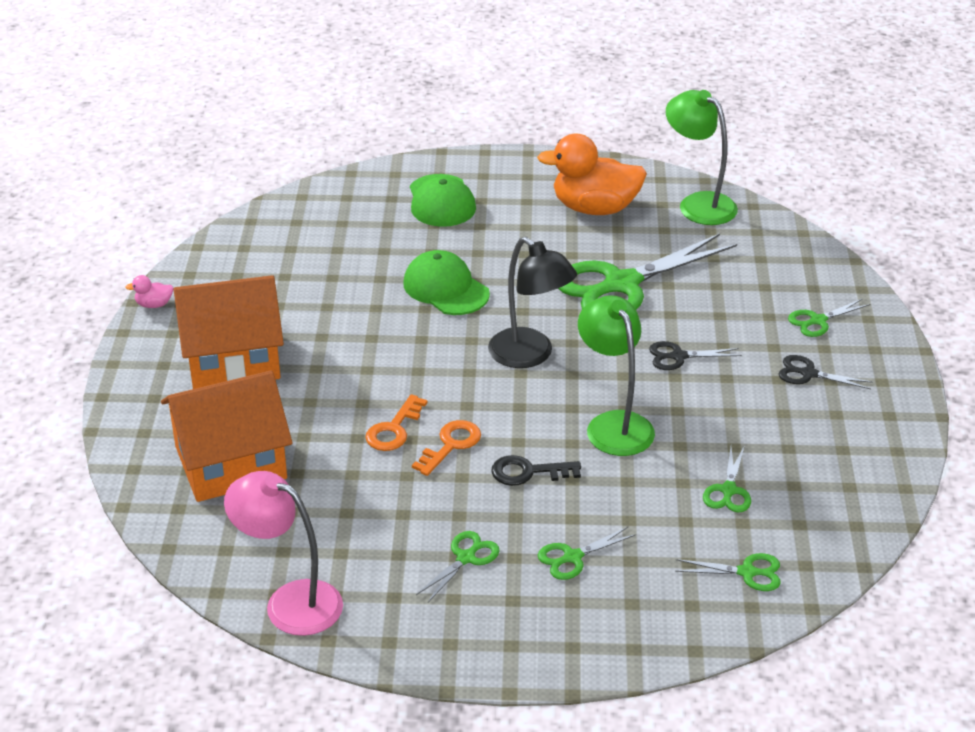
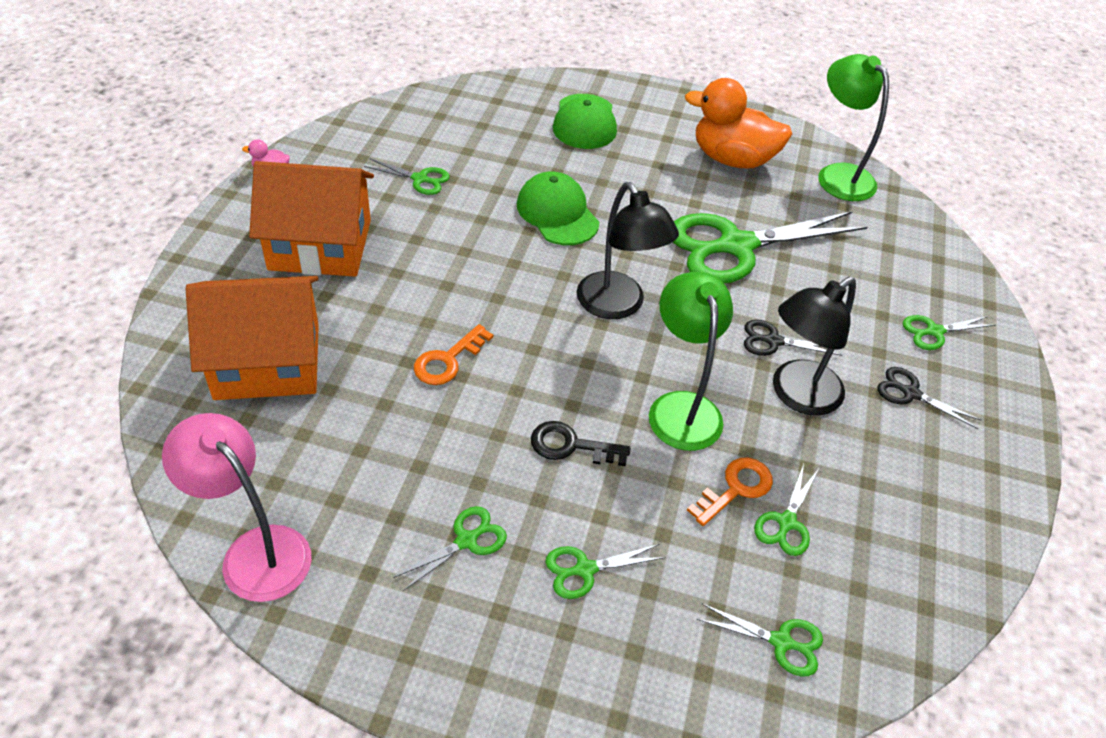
camera: 10 degrees right, 10 degrees up
orange key [412,420,481,476] -> orange key moved to [687,458,773,526]
none -> green scissors [364,158,450,195]
none -> black lamp [773,277,856,416]

